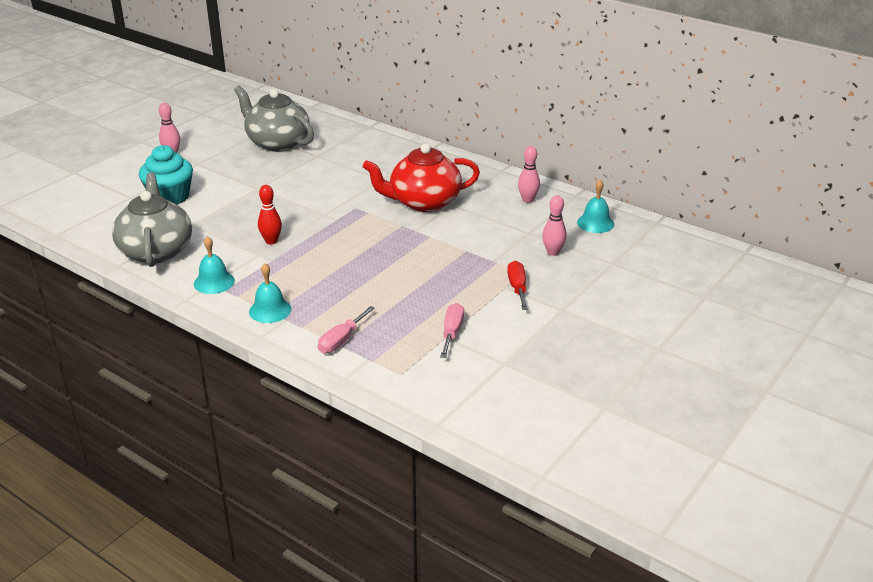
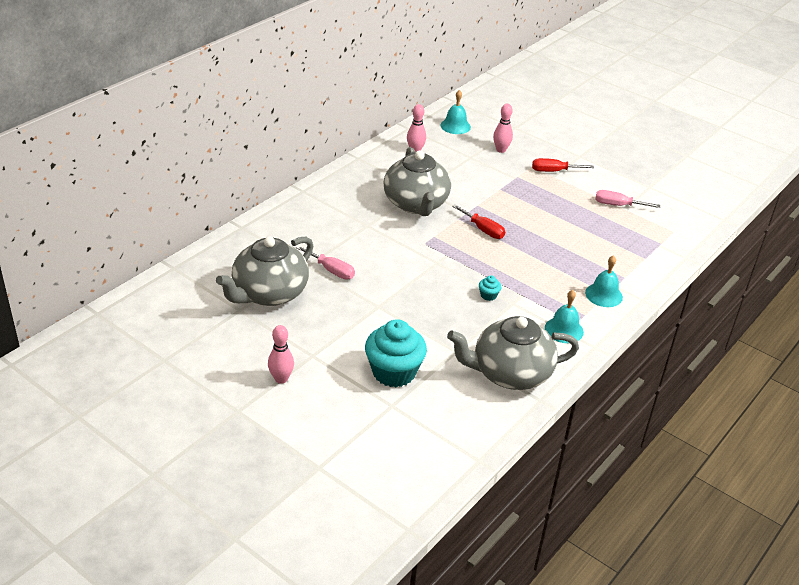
camera: 90 degrees left, 5 degrees up
red bowling pin [258,185,282,244] -> turquoise cupcake [479,275,501,301]
pink screwdriver [318,306,375,354] -> pink screwdriver moved to [296,245,355,279]
red teapot [363,144,480,212] -> grey teapot [383,147,451,216]
none -> red screwdriver [452,204,505,239]

